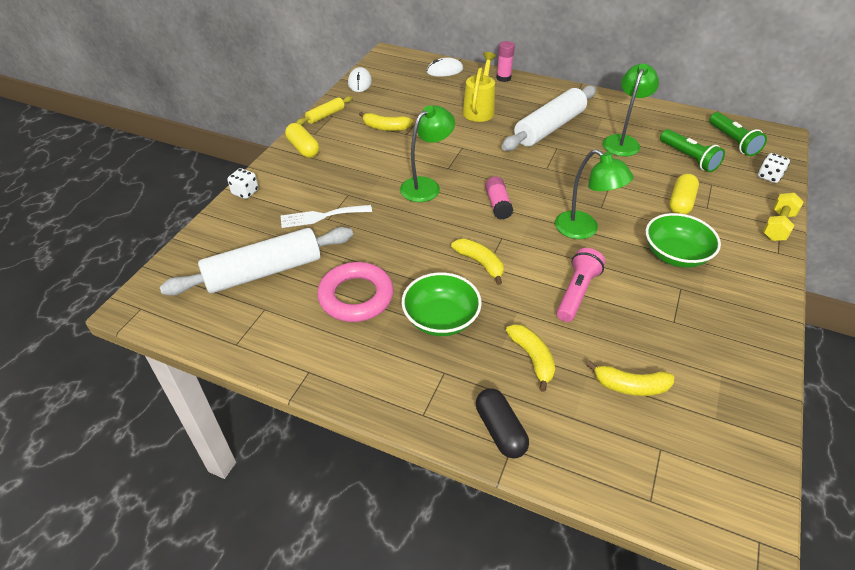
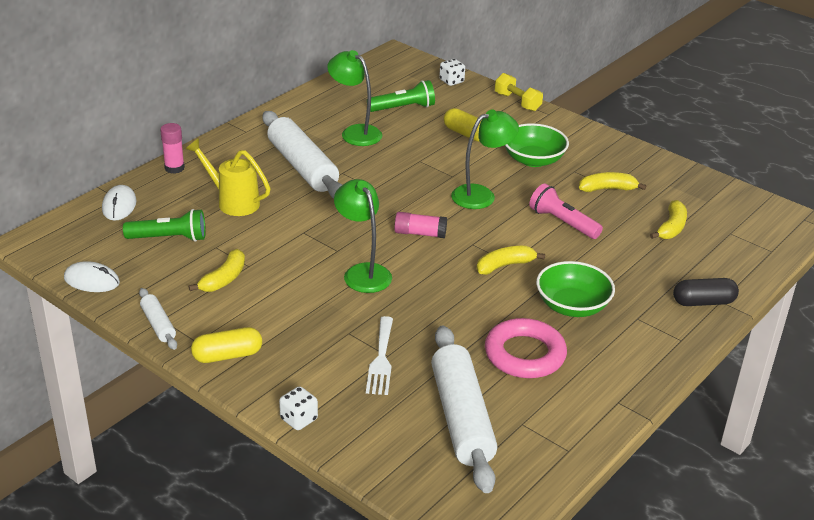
camera: 75 degrees left, 10 degrees down
yellow rolling pin [296,96,353,125] -> white rolling pin [139,288,177,350]
yellow banana [506,324,555,392] -> yellow banana moved to [579,172,646,192]
green flashlight [709,112,767,156] -> green flashlight moved to [123,209,206,242]

